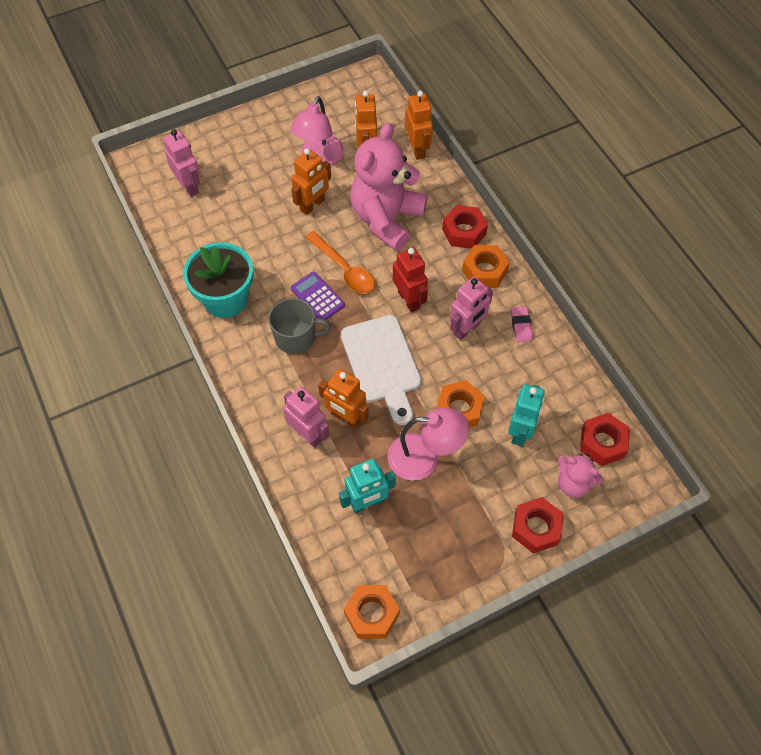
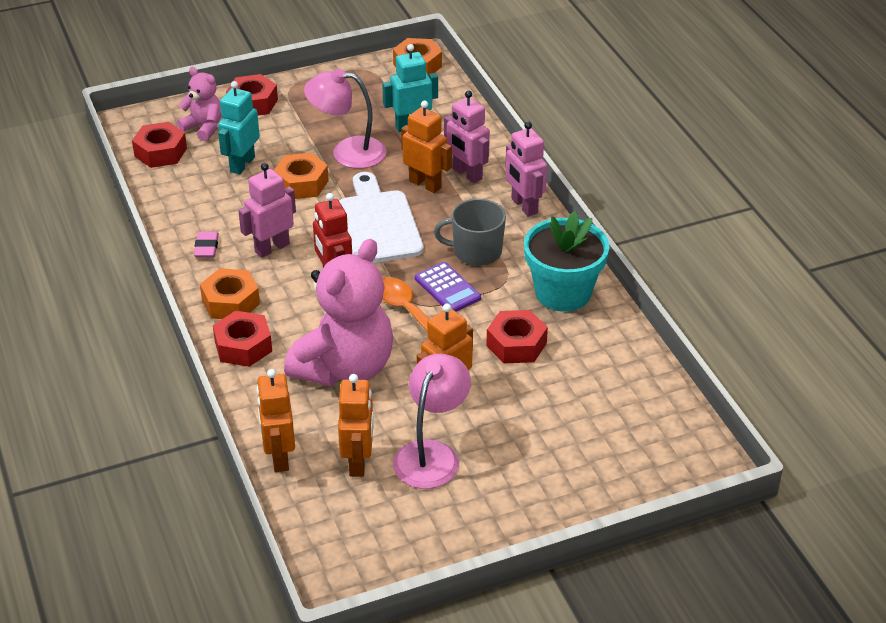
camera: 175 degrees left, 20 degrees down
pink robot [164,129,201,197] -> pink robot moved to [505,122,547,216]
none -> red nut [486,310,548,363]

